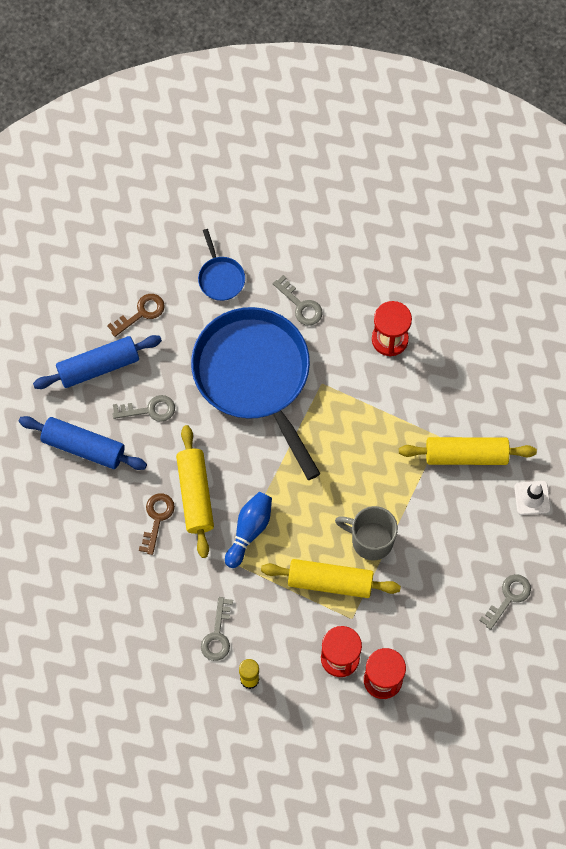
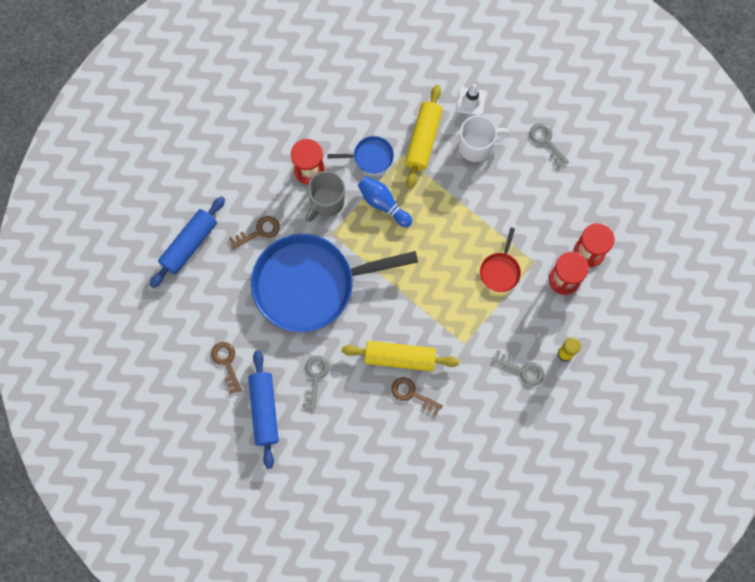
camera: 75 degrees left, 5 degrees up
blue rolling pin [19,416,147,470] -> blue rolling pin moved to [150,196,225,288]
blue pan [198,229,245,301] -> blue pan moved to [327,136,394,174]
blue bowling pin [225,492,272,568] -> blue bowling pin moved to [358,176,412,227]
yellow rolling pin [261,559,401,598] -> red pan [480,228,521,292]
grey key [273,275,323,326] -> brown key [228,216,280,249]
grey mug [335,506,398,560] -> grey mug moved to [305,171,345,222]
none -> white mug [459,115,509,162]

